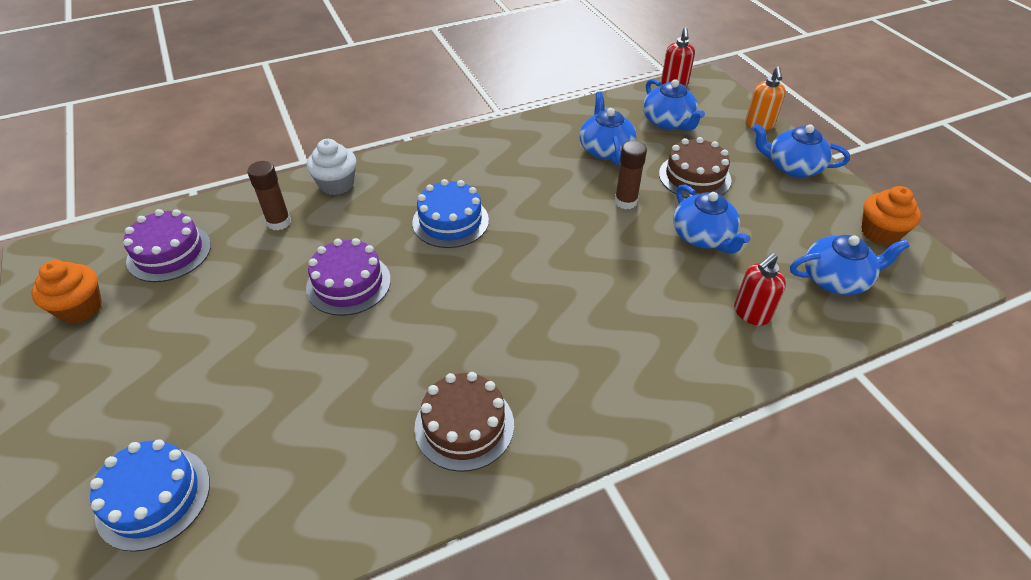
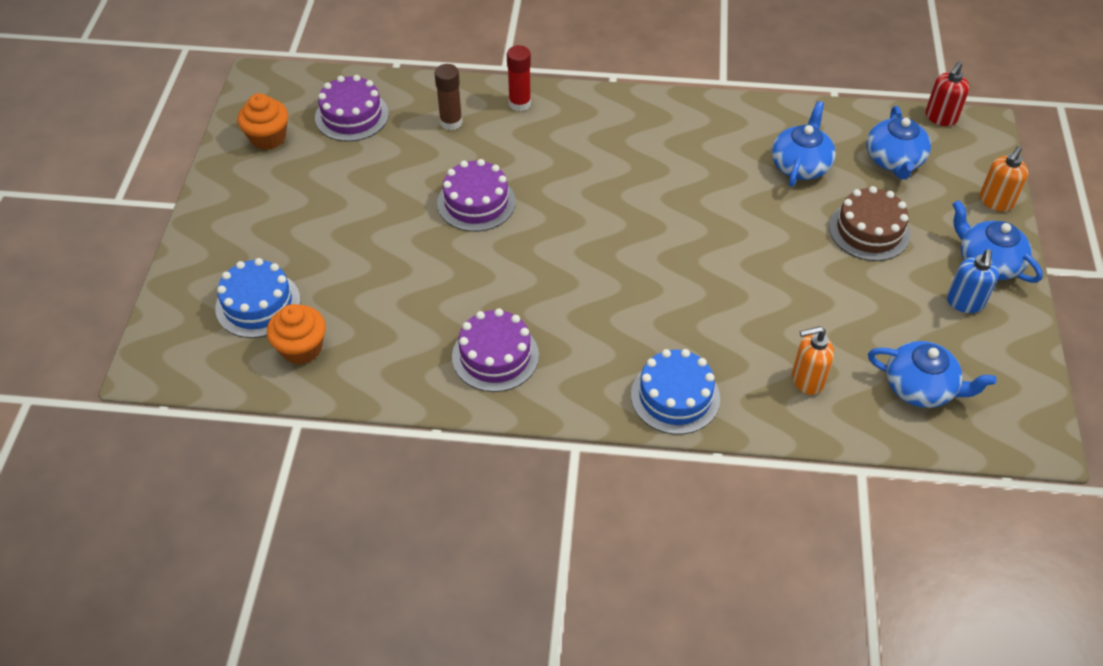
camera: 30 degrees right, 5 degrees up
white cupcake [307,139,356,195] -> red glue stick [507,45,531,112]
blue cake [412,179,489,248] -> blue cake moved to [631,349,720,434]
brown cake [414,372,514,472] -> purple cake [452,308,539,392]
brown glue stick [615,141,647,209] -> none
blue teapot [673,184,751,254] -> none
red soap dispenser [734,253,786,326] -> orange soap dispenser [792,326,834,395]
orange cupcake [862,186,921,245] -> orange cupcake moved to [267,304,326,365]
none -> blue soap dispenser [947,249,999,313]

